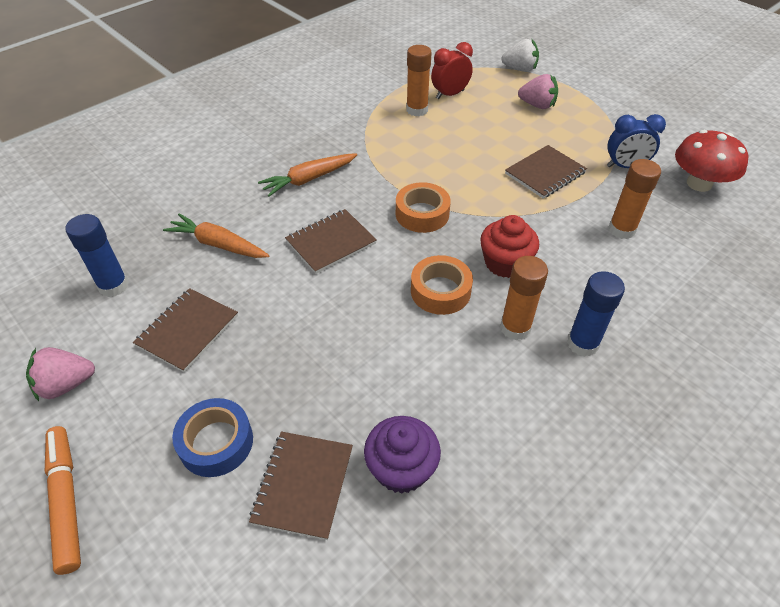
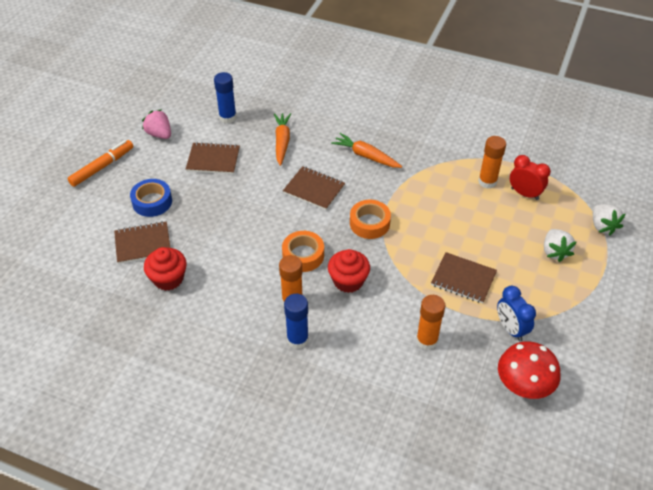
camera: 65 degrees right, 0 degrees up
purple cupcake [364,416,441,494] -> red cupcake [144,247,187,291]
pink strawberry [518,74,558,109] -> white strawberry [544,229,577,262]

